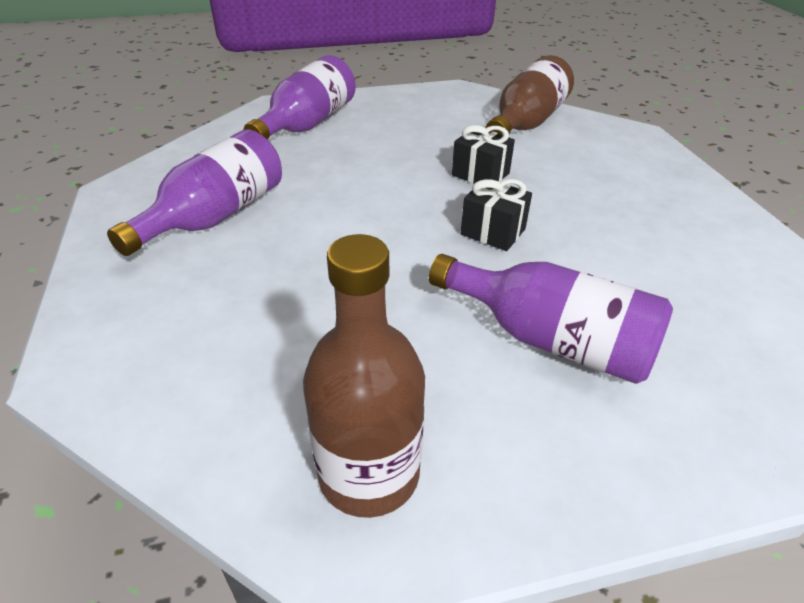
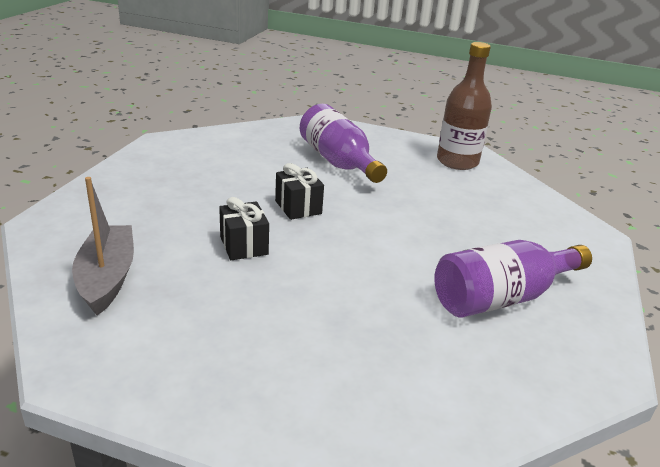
camera: 150 degrees left, 10 degrees down
purple bottle [244,55,356,140] -> none
brown bottle [486,55,574,135] -> grey boat [72,177,134,315]

